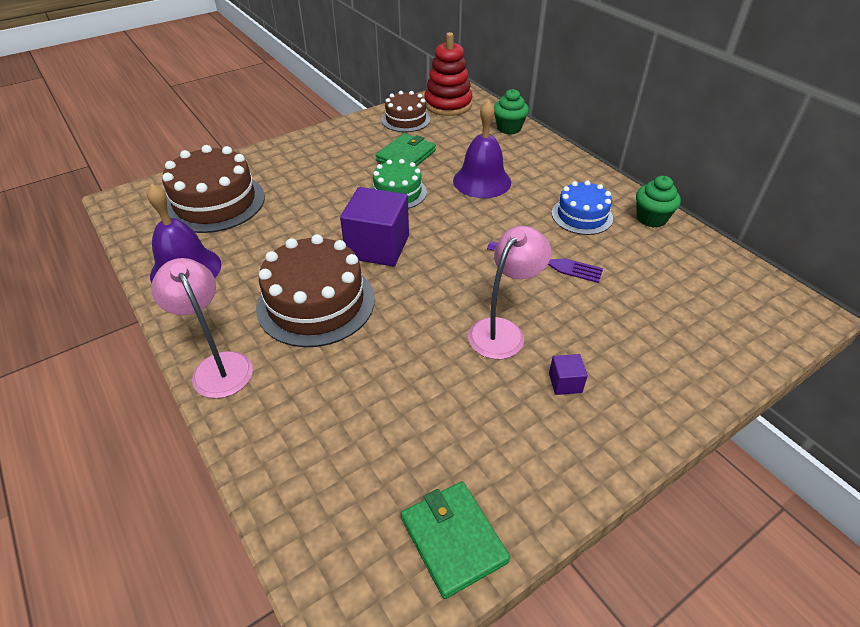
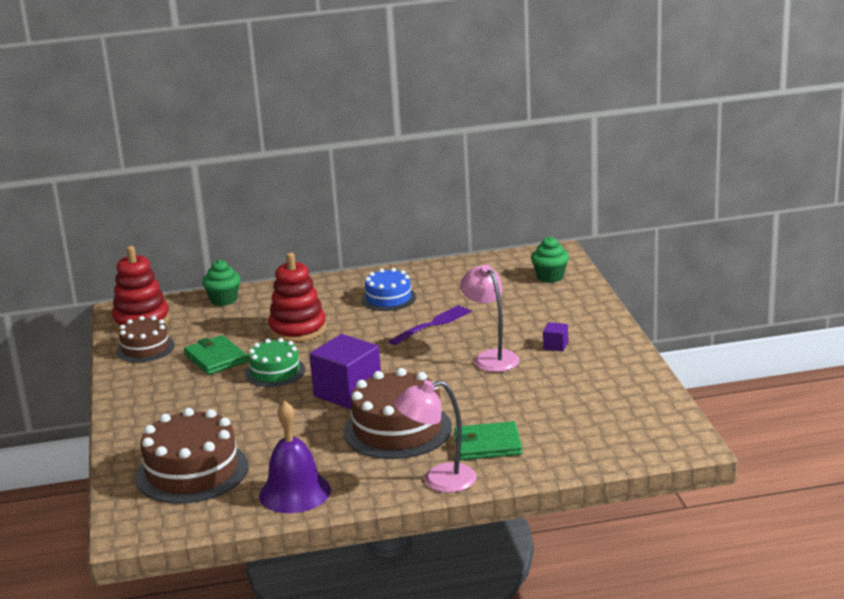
camera: 65 degrees left, 20 degrees down
green wallet [401,481,510,599] -> green wallet moved to [454,421,522,460]
purple bell [453,100,511,198] -> red stacking toy [268,252,327,343]
green cupcake [636,176,681,228] -> green cupcake moved to [531,236,569,283]

